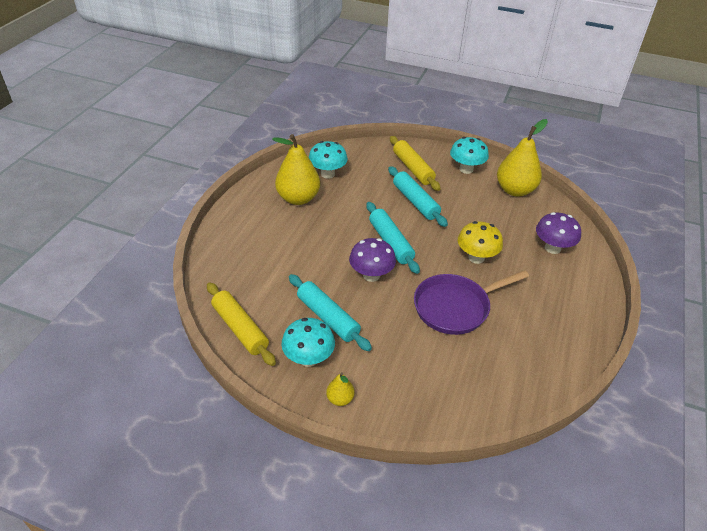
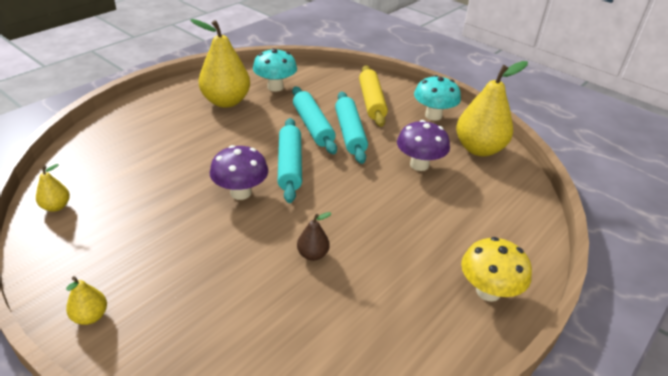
camera: 20 degrees right, 5 degrees down
yellow rolling pin [207,282,276,366] -> yellow pear [36,164,70,212]
turquoise mushroom [281,318,335,367] -> none
turquoise rolling pin [289,274,372,351] -> turquoise rolling pin moved to [292,87,337,154]
purple pan [414,270,529,335] -> brown pear [297,212,332,261]
yellow mushroom [458,221,503,264] -> yellow mushroom moved to [461,237,532,302]
purple mushroom [536,212,581,254] -> purple mushroom moved to [397,120,450,171]

